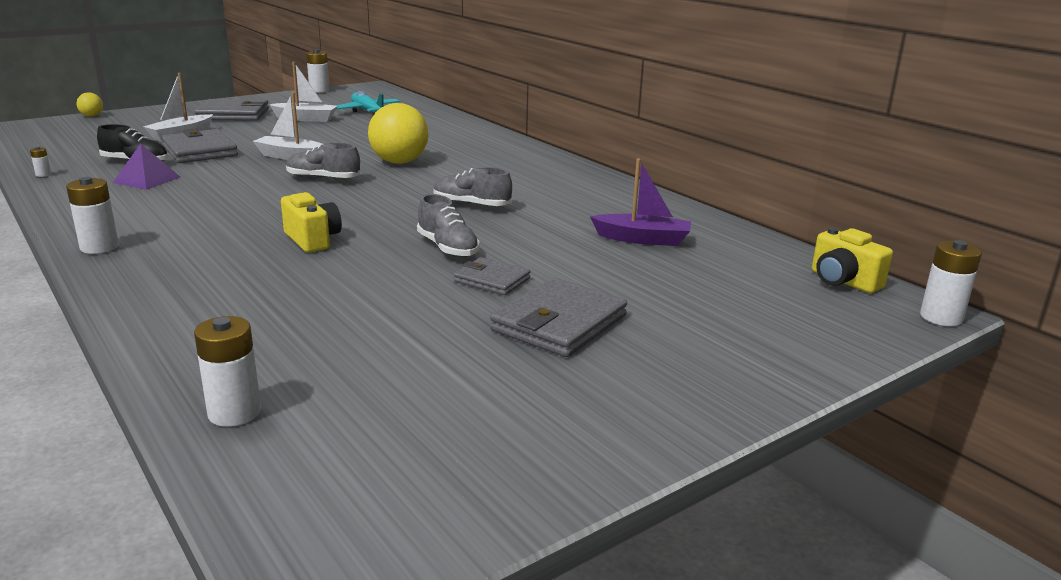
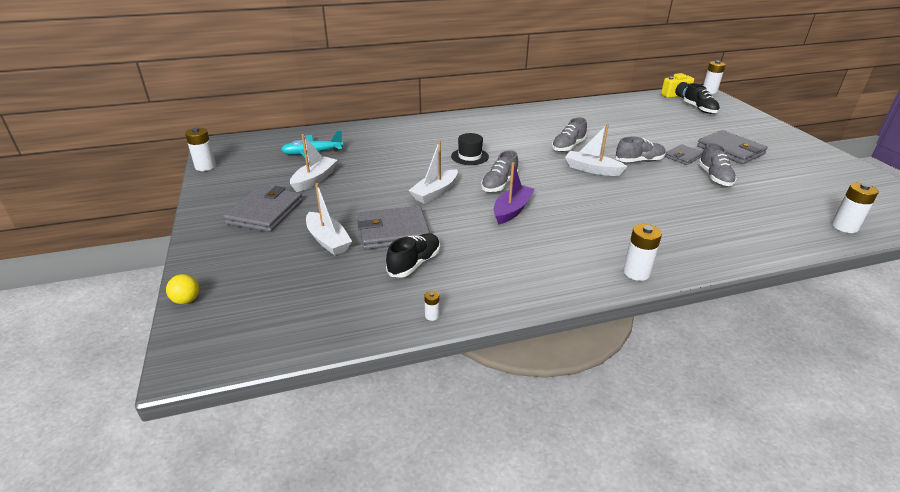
camera: 70 degrees left, 10 degrees up
purple pyramid [112,144,181,190] -> none
yellow camera [281,192,342,253] -> none
yellow ball [368,103,428,164] -> black hat [451,133,489,165]
purple boat [590,158,691,246] -> purple boat moved to [494,162,535,225]
none -> white boat [565,124,628,176]
none -> black shoe [683,83,720,114]
none -> grey shoe [698,143,737,186]

